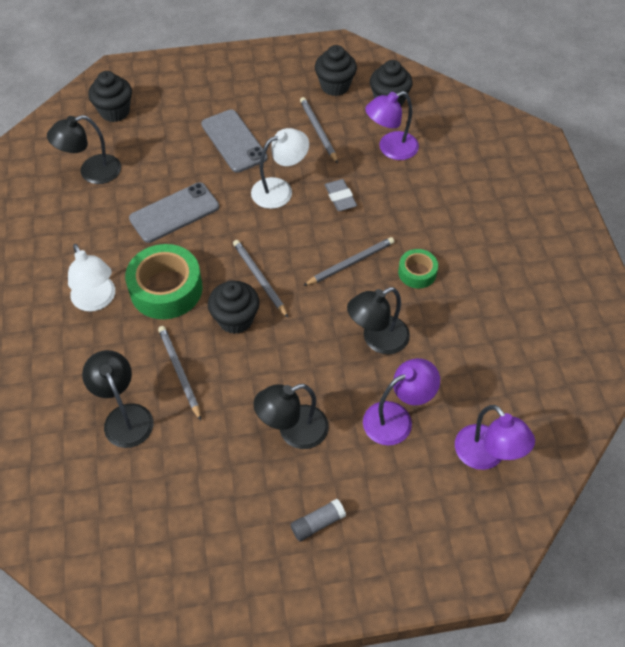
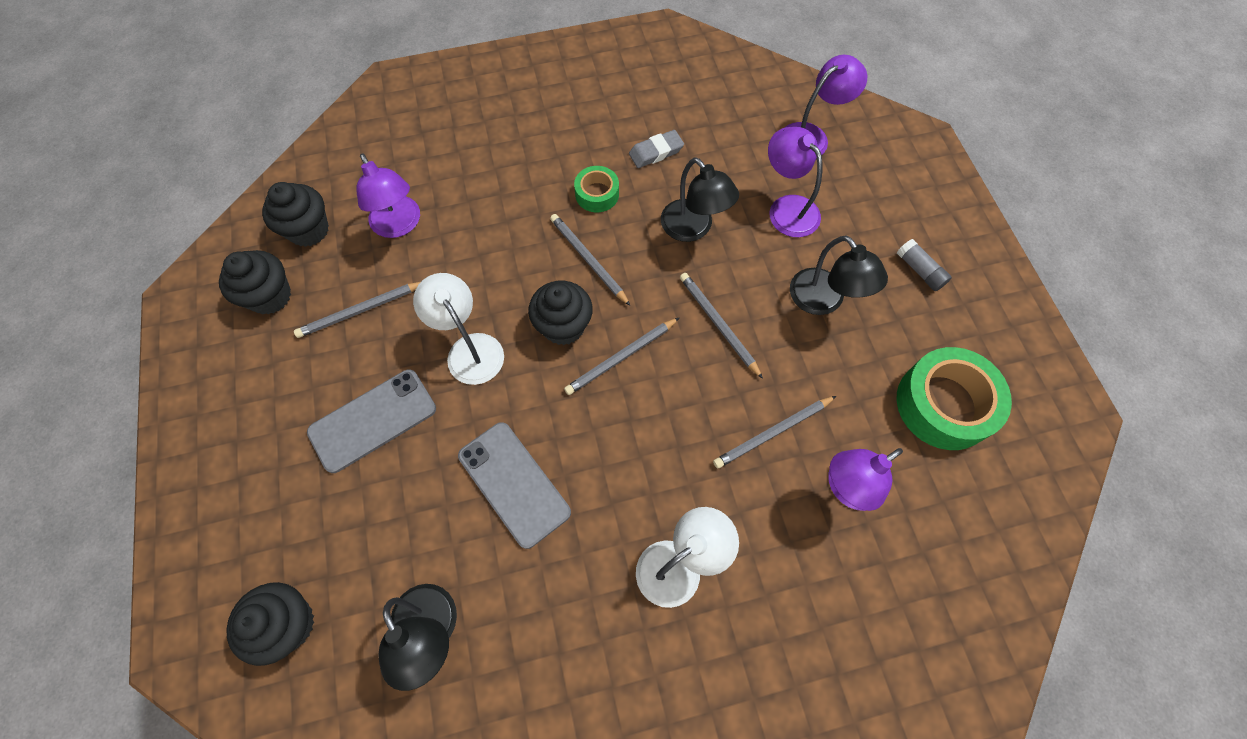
camera: 95 degrees left, 10 degrees up
black lamp [82,350,153,448] -> purple lamp [828,448,903,511]
green tape [125,244,203,319] -> green tape moved to [897,347,1012,450]
black cupcake [208,281,260,334] -> black cupcake moved to [528,281,593,345]
grey eraser [325,179,357,211] -> grey eraser moved to [629,130,684,168]
none -> grey pencil [680,273,763,379]

